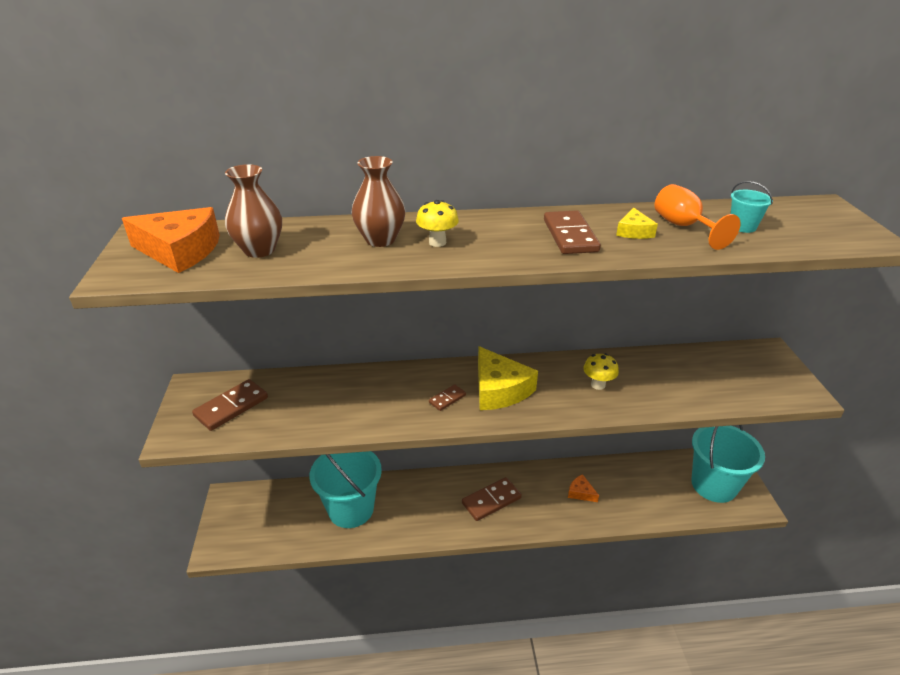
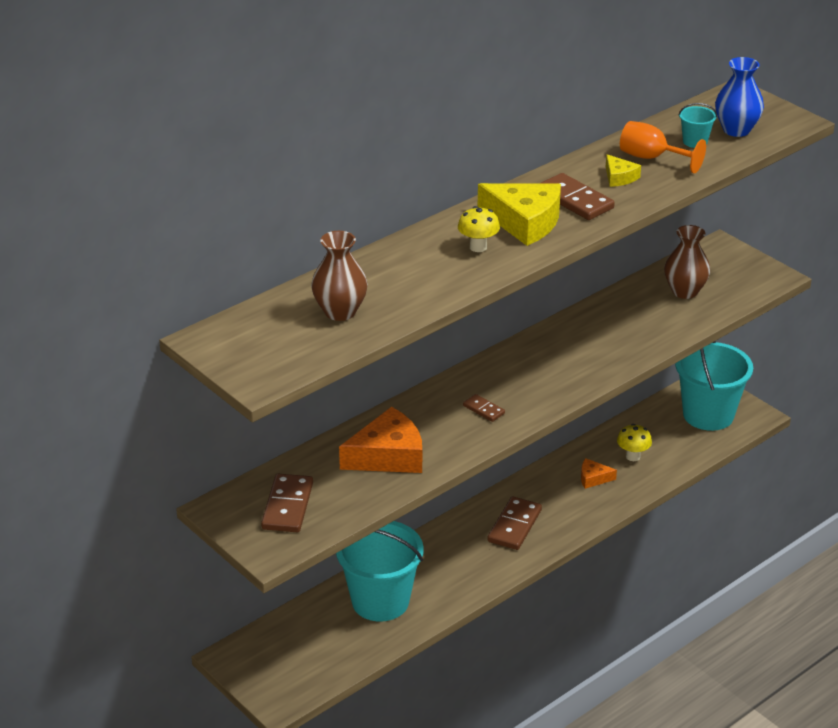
camera: 35 degrees left, 0 degrees up
orange cheese [122,207,220,273] -> orange cheese moved to [339,407,422,473]
brown vase [351,156,406,247] -> brown vase moved to [664,225,710,299]
brown domino [429,384,466,411] -> brown domino turned 60 degrees counterclockwise [463,394,505,422]
yellow cheese [478,346,538,410] -> yellow cheese moved to [478,183,561,246]
yellow mushroom [583,353,619,390] -> yellow mushroom moved to [617,424,652,461]
none -> blue vase [715,57,764,137]

